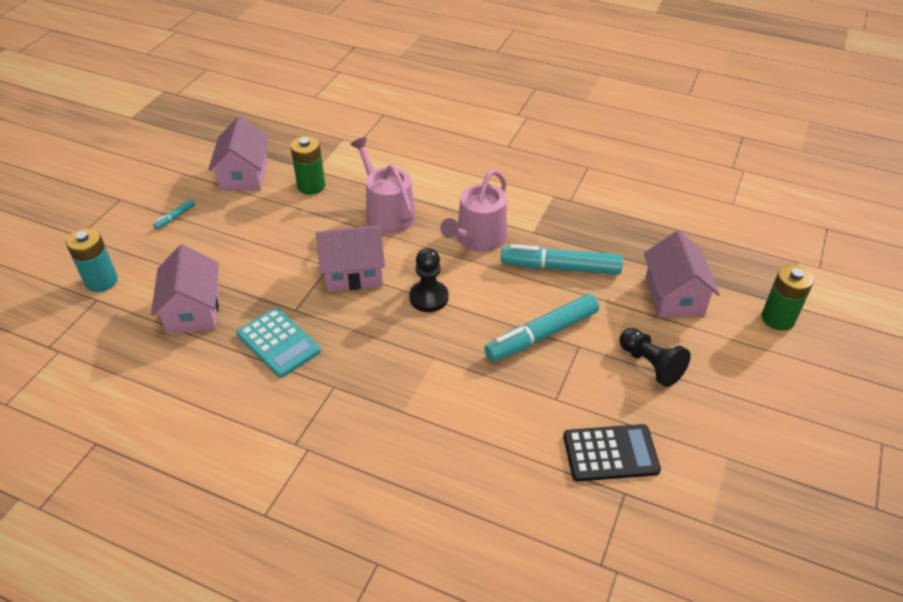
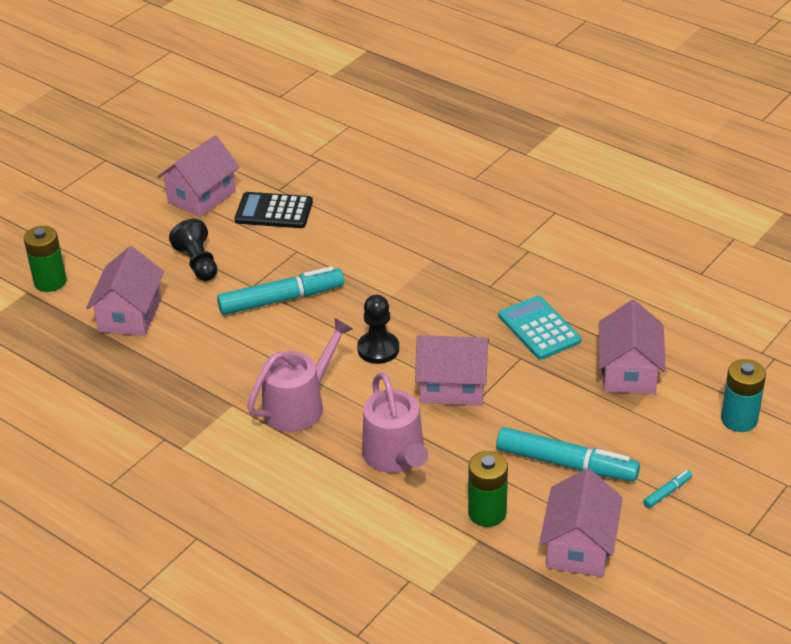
camera: 165 degrees left, 5 degrees down
turquoise marker [501,244,623,275] -> turquoise marker moved to [496,427,640,482]
none -> pink house [157,135,239,217]

